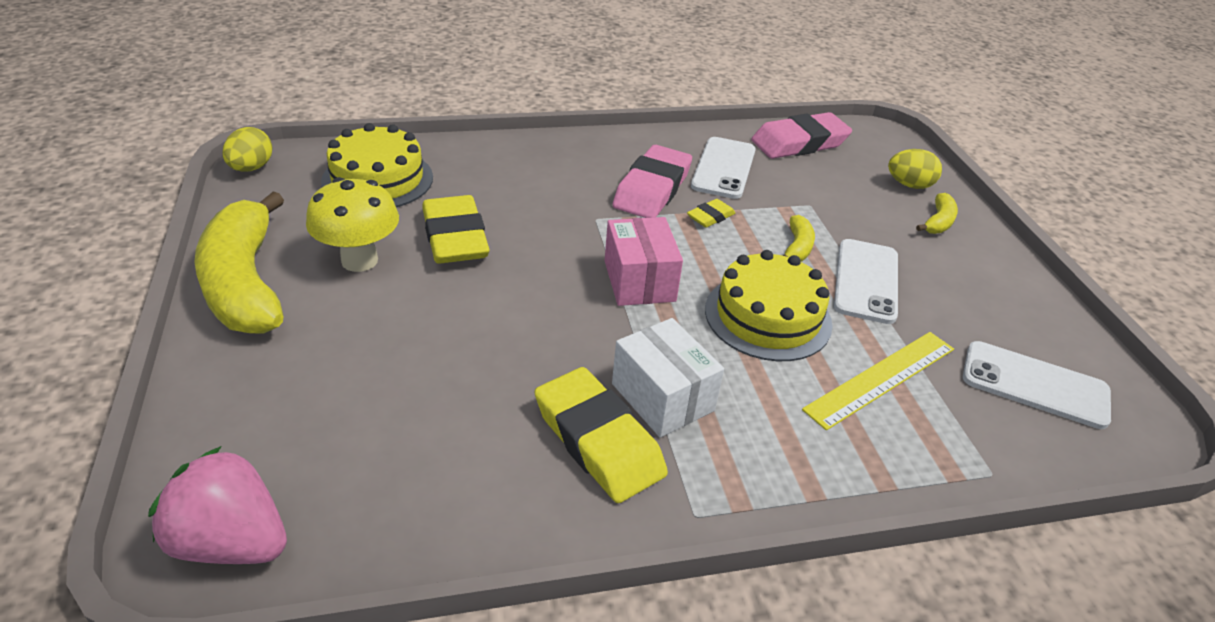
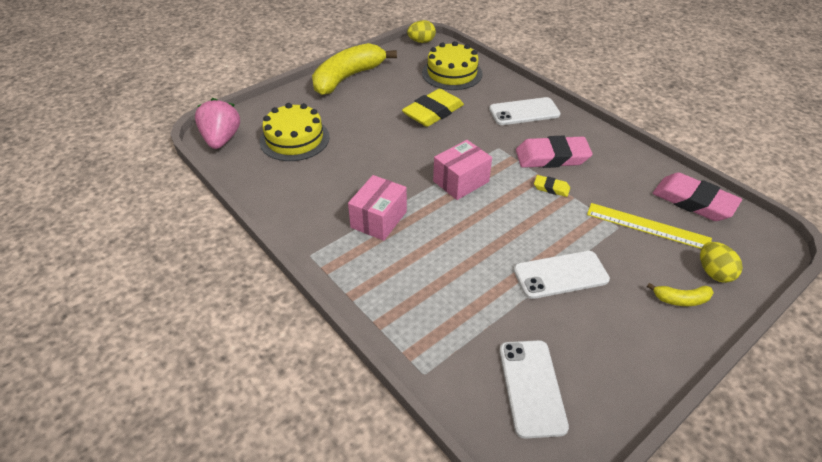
camera: 65 degrees right, 5 degrees up
yellow mushroom [306,177,399,272] -> none
yellow eraser [535,367,668,503] -> none
white box [612,318,724,437] -> pink box [348,175,407,241]
white phone [691,137,756,199] -> white phone moved to [489,97,561,125]
yellow cake [705,250,832,361] -> yellow cake moved to [260,103,330,161]
yellow banana [783,215,815,261] -> none
yellow ruler [802,332,954,430] -> yellow ruler moved to [587,203,712,249]

